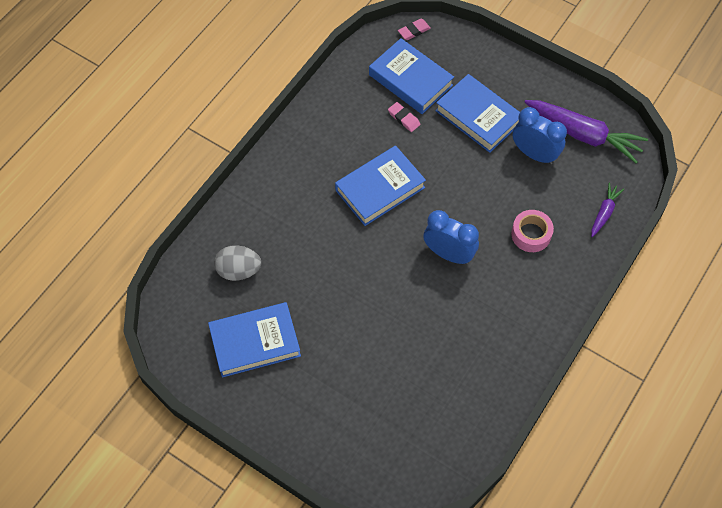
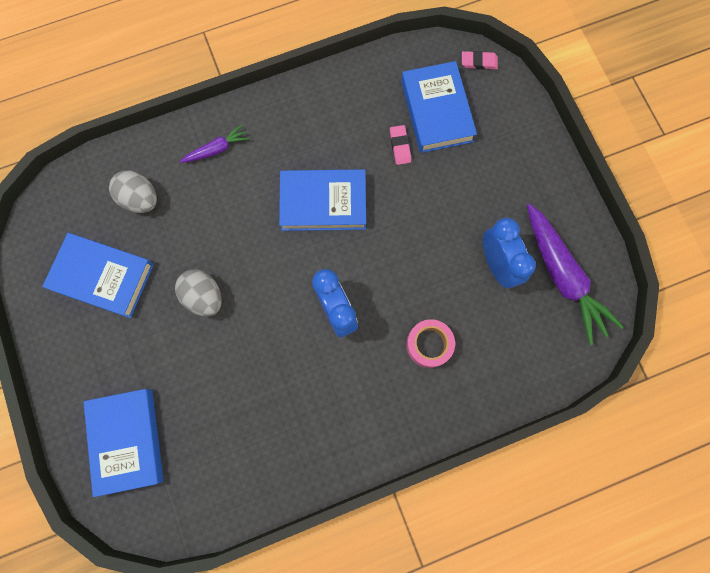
camera: 35 degrees right, 15 degrees up
blue book [435,74,520,153] -> blue book moved to [83,389,163,497]
purple carrot [591,182,624,237] -> purple carrot moved to [180,124,249,163]
none -> grey egg [175,269,222,316]

